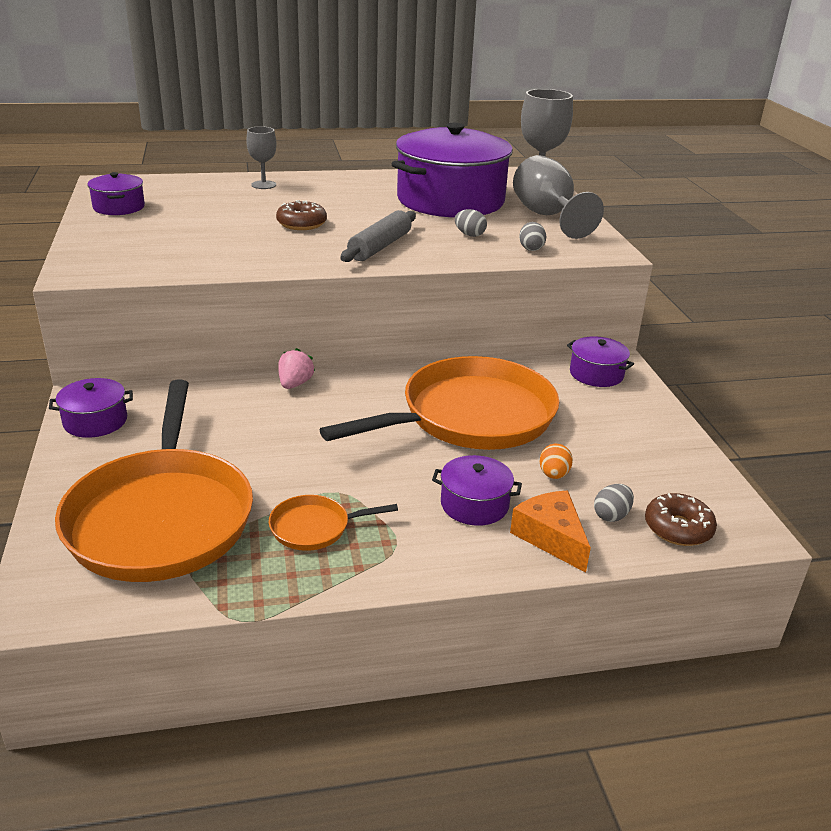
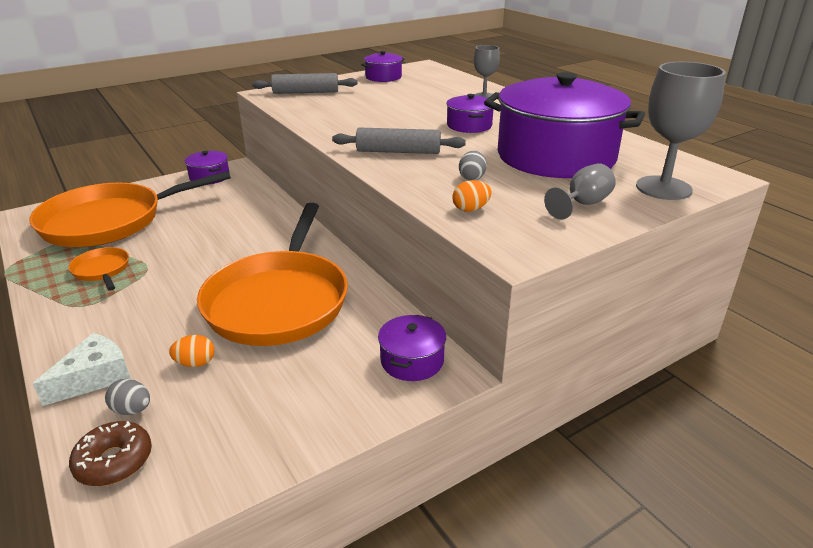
camera: 70 degrees right, 0 degrees up
brown donut [276,200,327,230] -> none
pink strawberry [278,348,315,389] -> none
orange pan [320,356,559,450] -> orange pan turned 60 degrees clockwise [197,203,348,346]
purple pot [432,455,522,526] -> purple pot moved to [446,94,493,133]
orange cheese [510,491,591,573] -> white cheese [33,333,131,406]
grey goblet [513,155,604,239] -> grey goblet [544,163,616,220], size x0.57
grey egg [519,222,546,251] -> orange egg [453,180,492,212]
none -> grey rolling pin [252,73,357,94]

